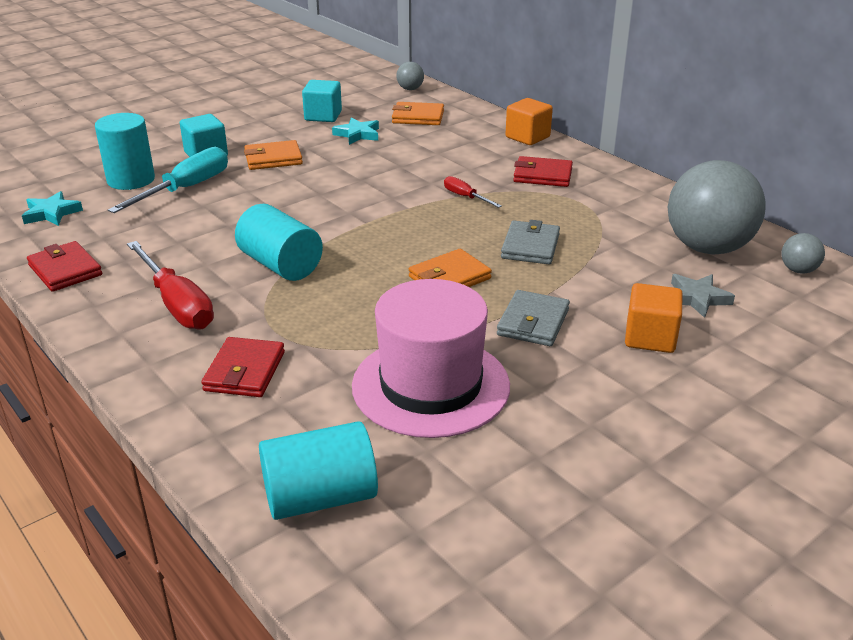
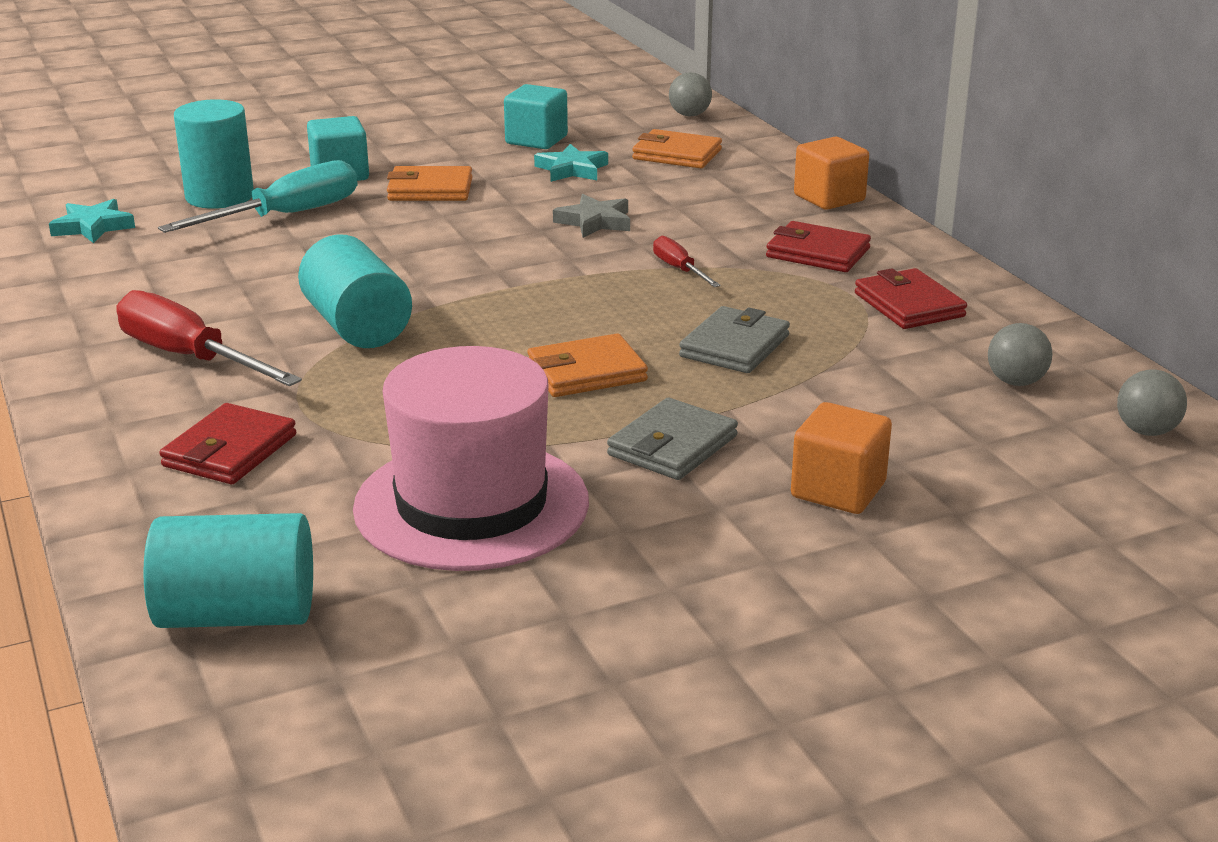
camera: 15 degrees right, 5 degrees down
red wallet [27,241,102,292] -> red wallet moved to [855,268,967,329]
red screwdriver [127,241,214,329] -> red screwdriver turned 150 degrees clockwise [116,290,302,386]
grey ball [668,160,766,255] -> grey ball [988,323,1053,386], size x0.42
grey star [671,274,735,318] -> grey star moved to [553,194,630,238]

